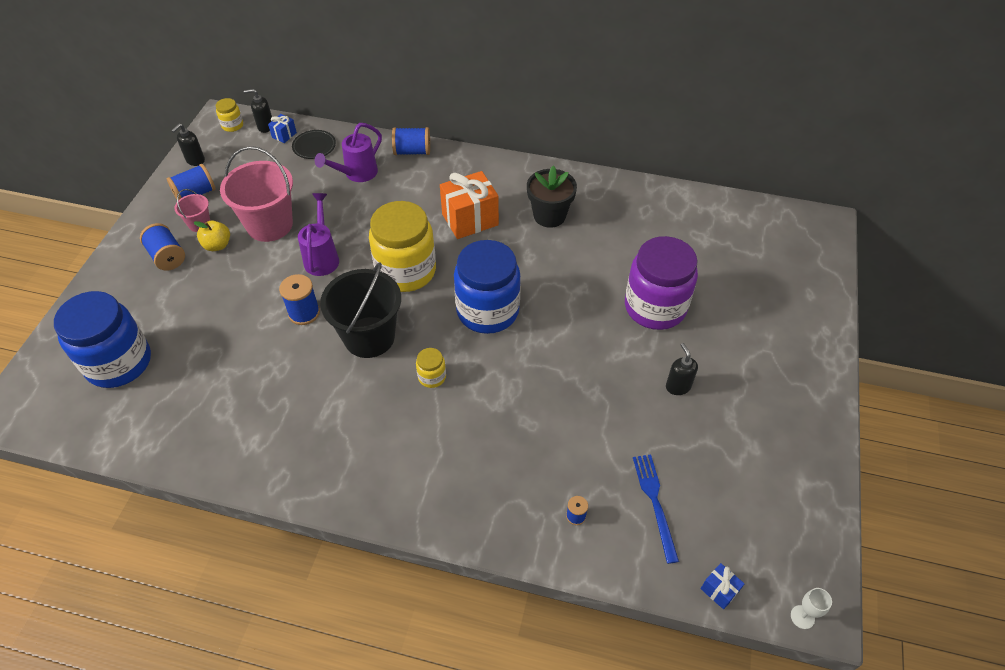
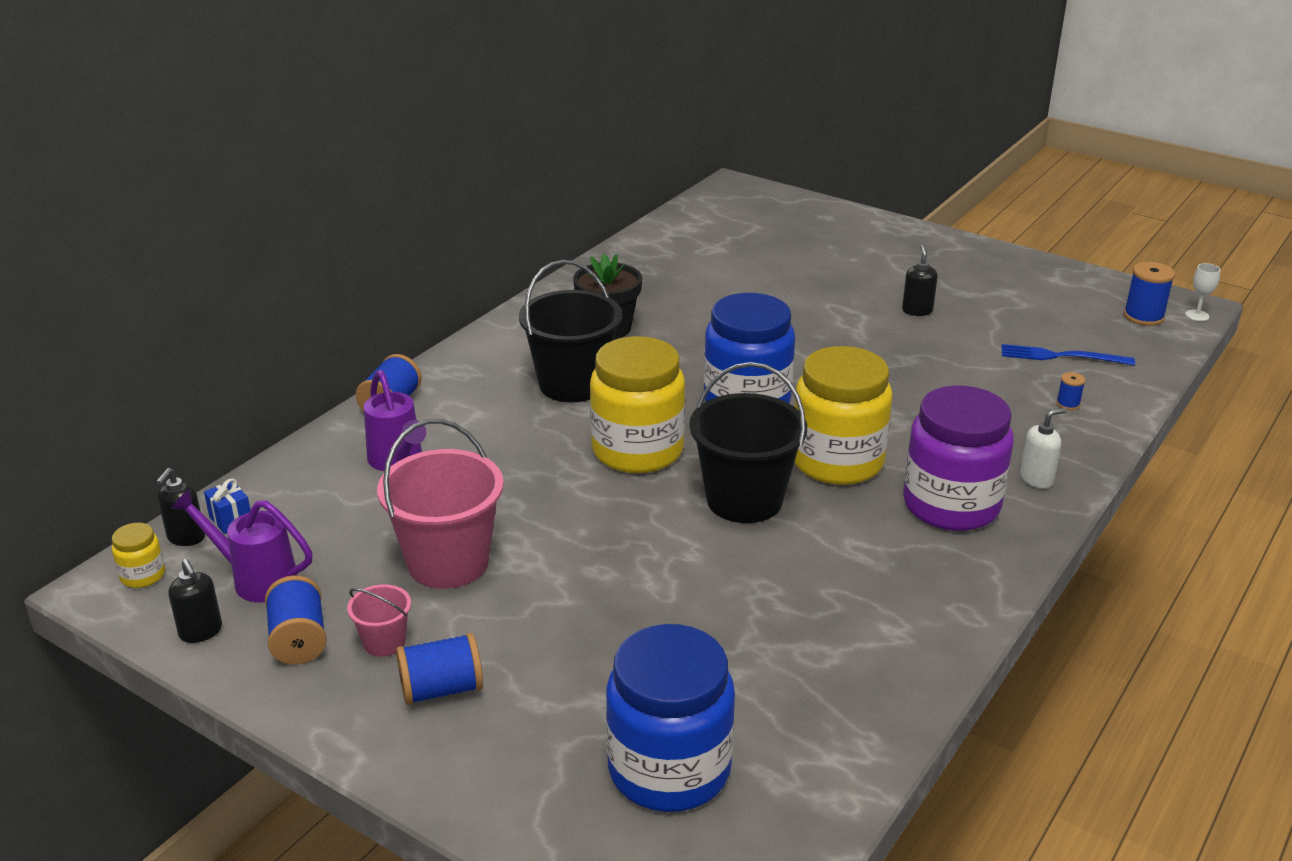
camera: 70 degrees left, 20 degrees down
yellow apple [194,221,230,251] -> none
blue spool [279,274,320,325] -> blue spool moved to [1124,262,1175,326]
black plate [292,130,336,159] -> none
purple watering can [298,193,339,276] -> purple watering can moved to [171,489,313,602]
yellow jar [416,348,446,388] -> yellow jar [794,346,893,485], size x2.36
orange gift [440,171,499,239] -> black bucket [519,260,622,402]
purple jar [625,236,698,330] -> purple jar moved to [903,385,1013,531]
black soap dispenser [666,343,698,395] -> black soap dispenser turned 90 degrees clockwise [902,245,938,316]
blue gift [701,563,745,609] -> none
none -> white soap dispenser [1020,408,1066,489]

